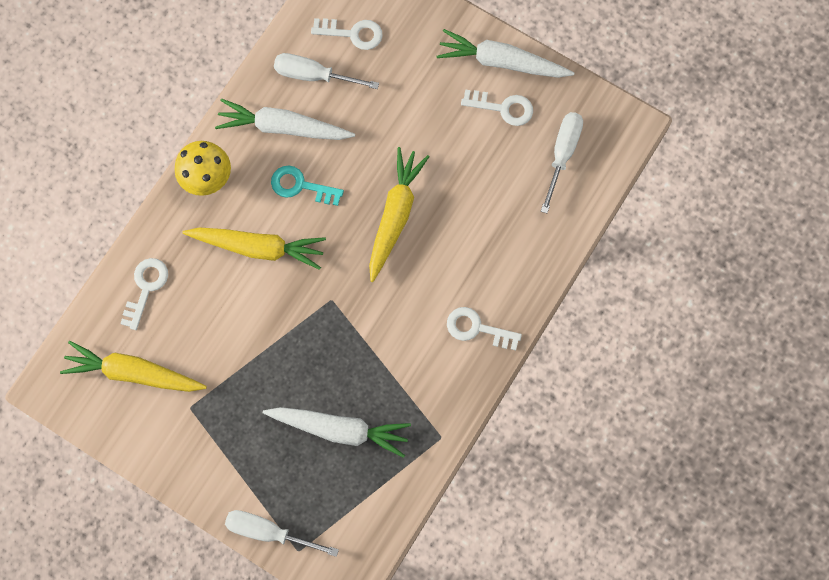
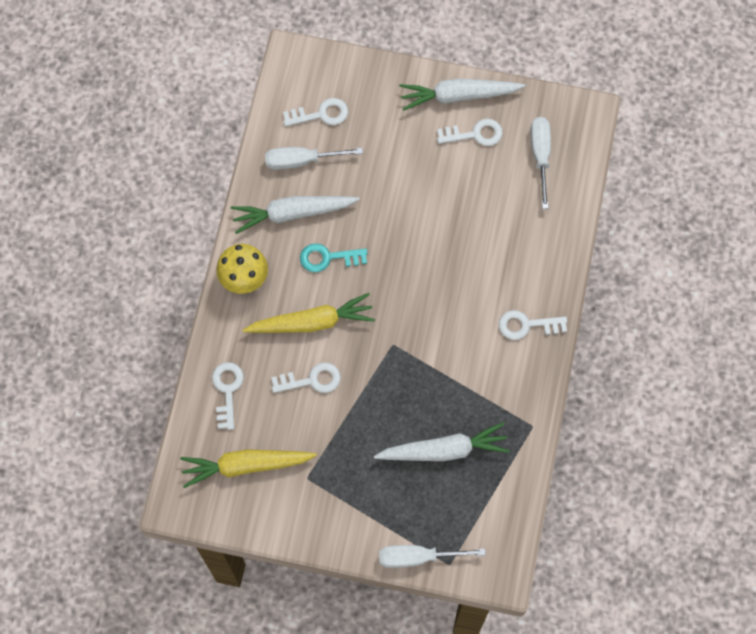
camera: 20 degrees left, 5 degrees down
yellow carrot [369,147,430,282] -> none
none -> white key [271,363,341,393]

